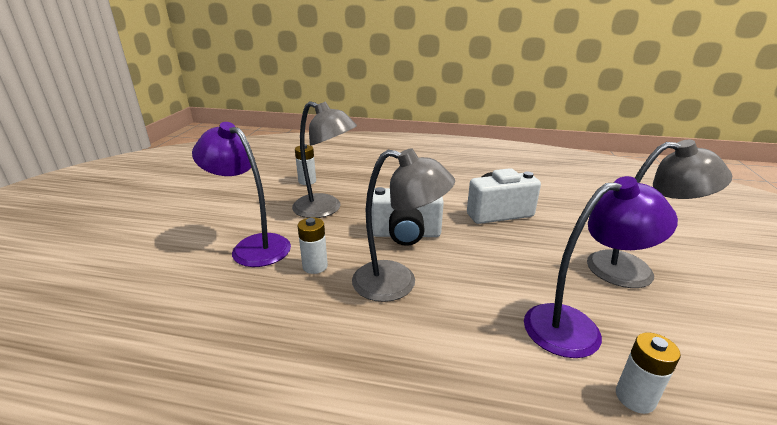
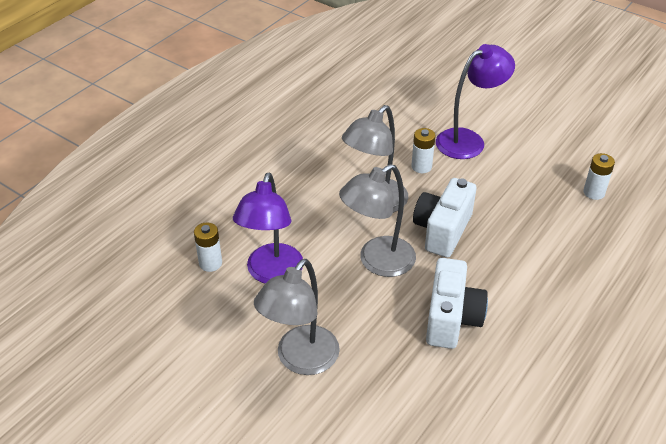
camera: 115 degrees right, 15 degrees up
grey lamp [292,101,357,218] -> grey lamp moved to [339,164,416,277]

